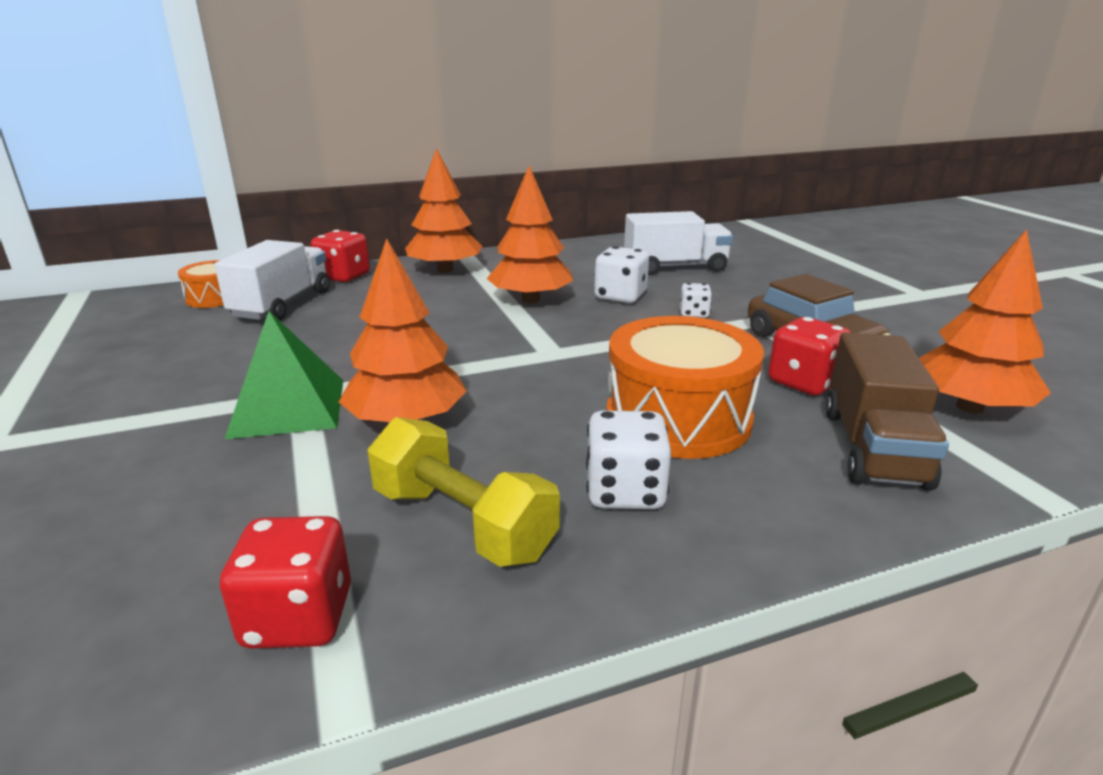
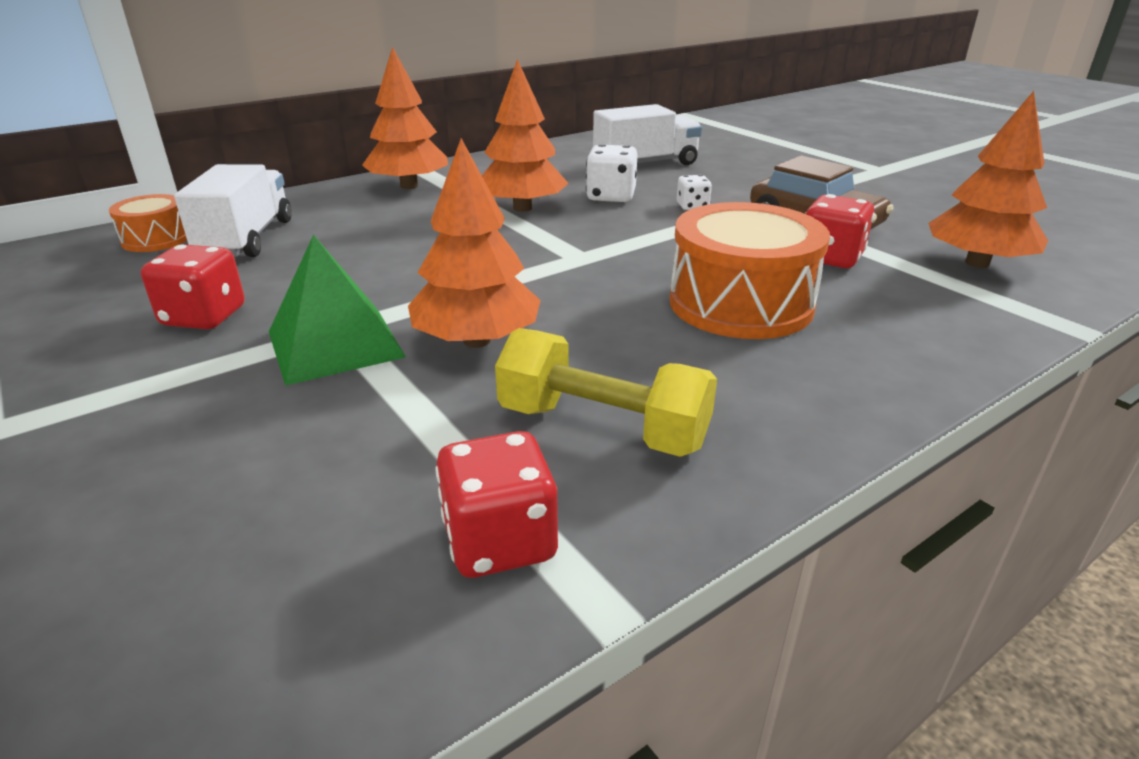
camera: 15 degrees left, 5 degrees up
red dice [311,230,370,282] -> red dice moved to [141,244,245,329]
white dice [586,410,671,509] -> none
brown truck [825,333,949,490] -> none

